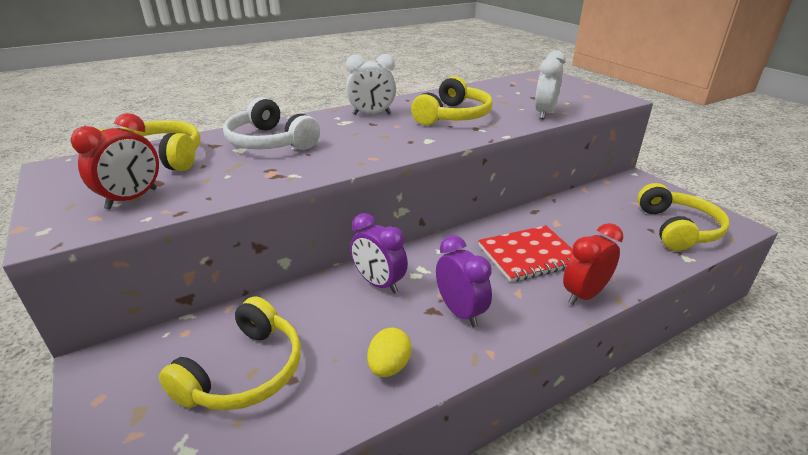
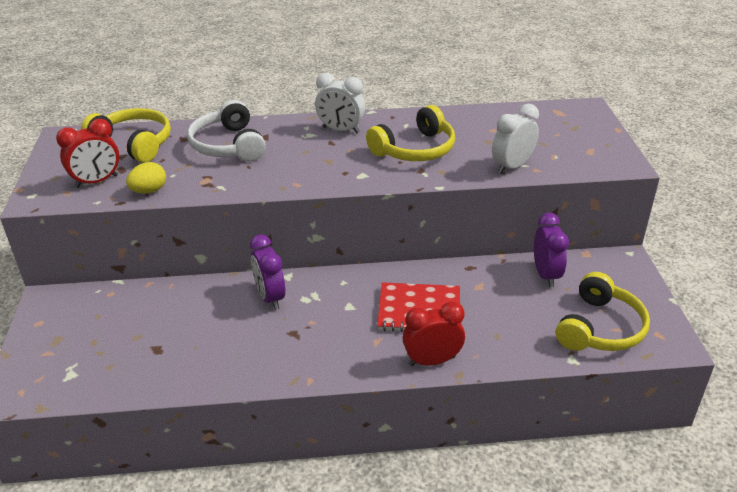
camera: 25 degrees right, 5 degrees up
yellow headphones [159,297,301,410] -> none
yellow egg [367,327,412,377] -> yellow egg moved to [126,162,166,194]
purple clock [436,235,492,327] -> purple clock moved to [534,213,569,288]

